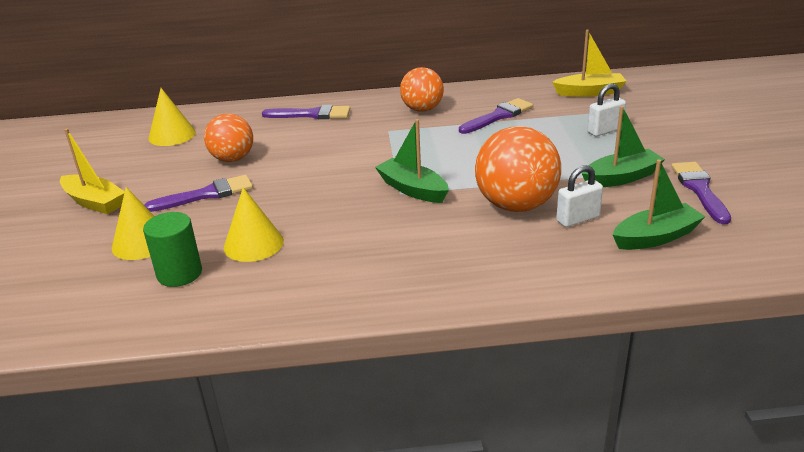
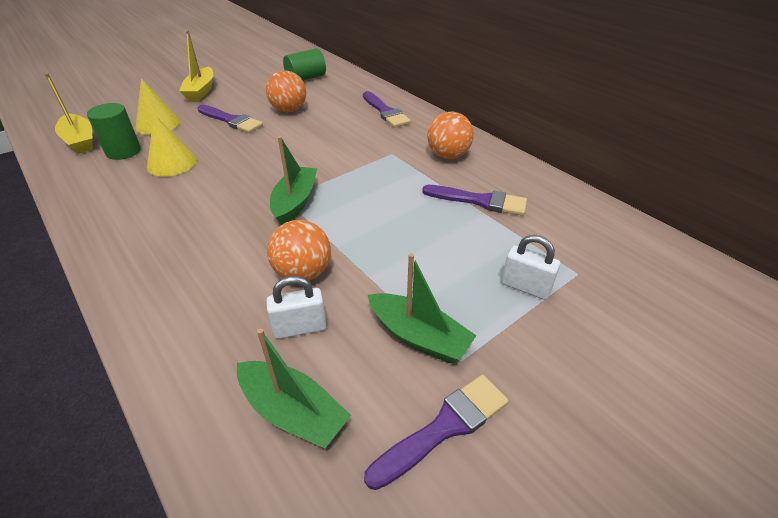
camera: 55 degrees right, 10 degrees up
yellow cone [148,88,196,146] -> green cylinder [283,49,326,80]
orange ball [475,126,561,212] -> orange ball [267,220,331,281], size x0.66
yellow boat [552,30,626,97] -> yellow boat moved to [45,73,93,154]
white padlock [556,165,603,227] -> white padlock turned 45 degrees counterclockwise [266,276,327,339]

